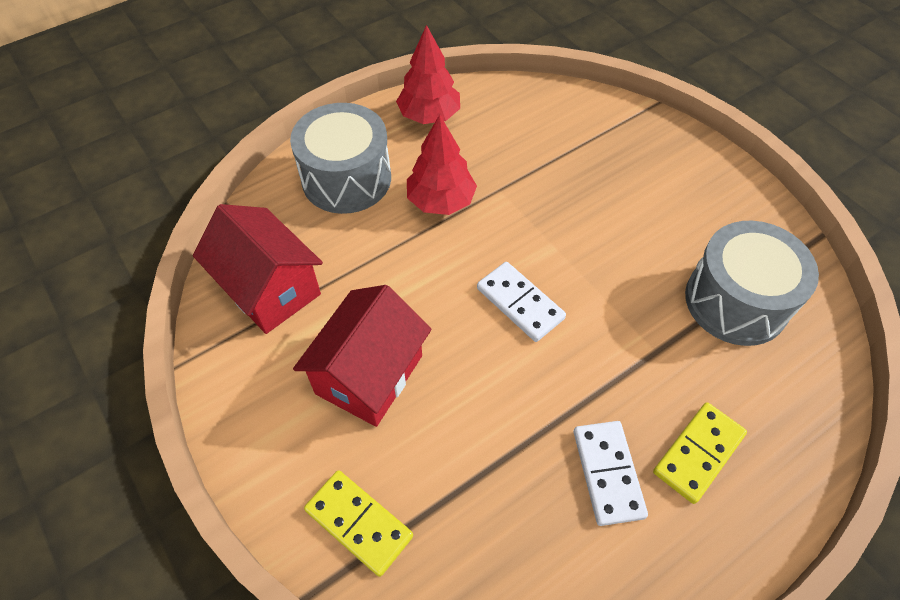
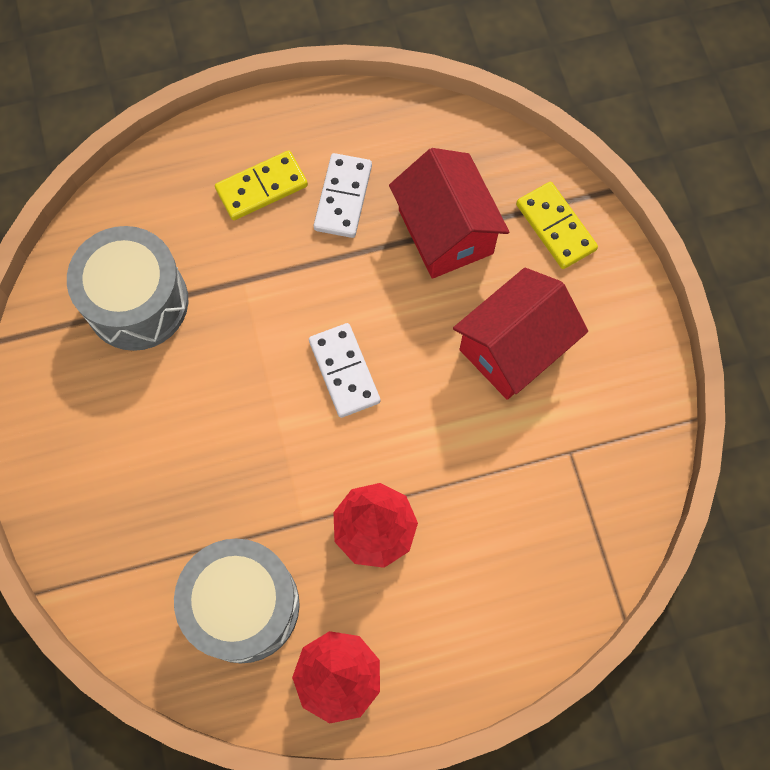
camera: 160 degrees left, 15 degrees up
red house [193,204,323,334] -> red house moved to [389,148,509,279]
grey drum [290,103,391,214] -> grey drum moved to [174,538,300,663]

